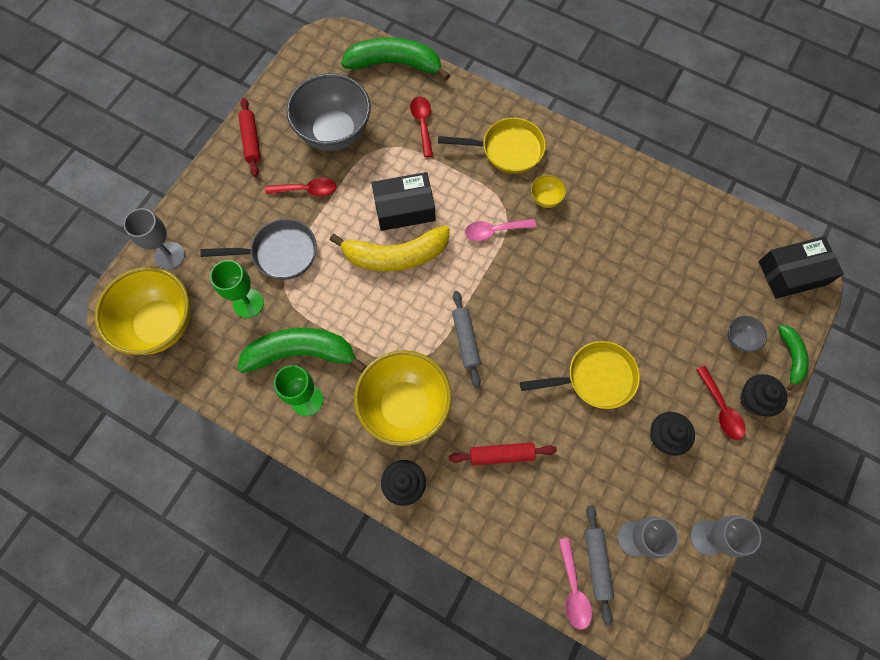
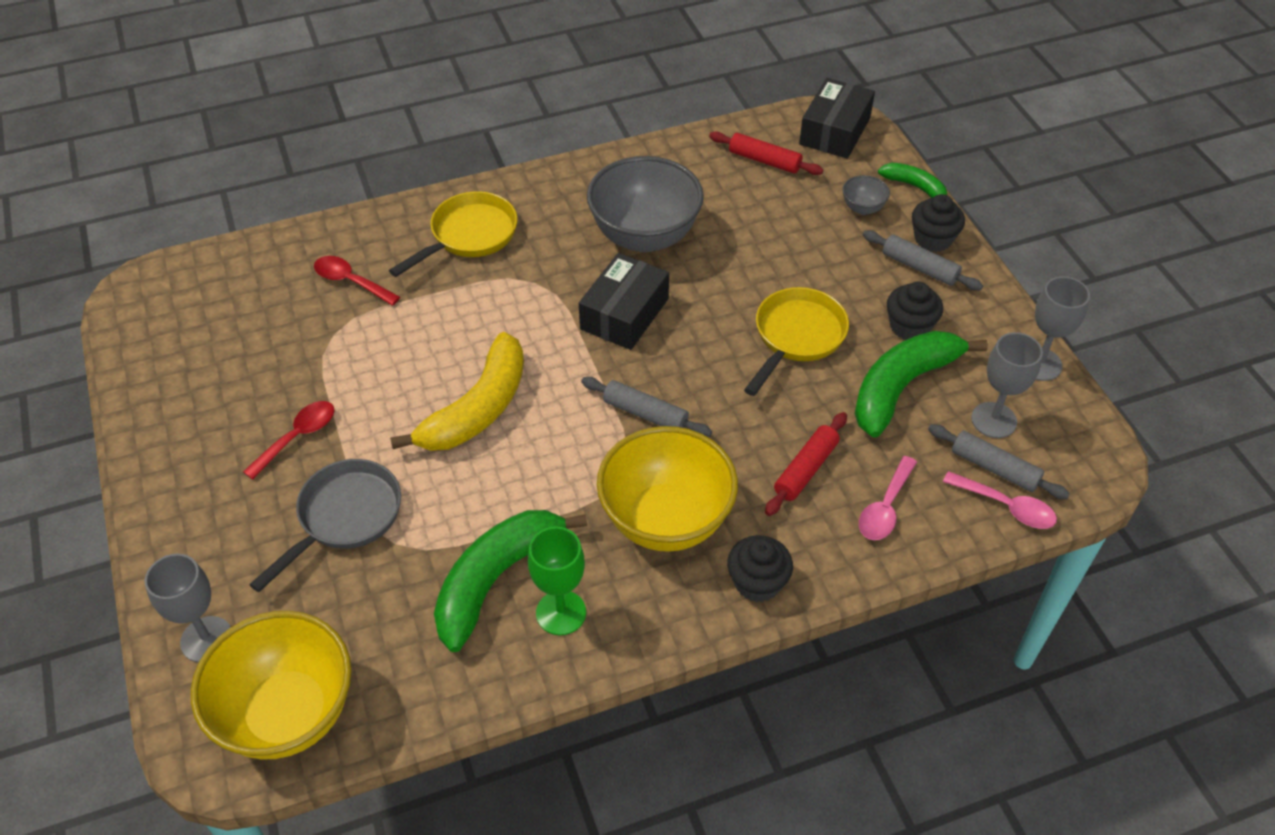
camera: 50 degrees left, 20 degrees down
green goblet [210,260,264,318] -> none
red rolling pin [238,98,261,177] -> red rolling pin moved to [709,131,823,175]
grey bowl [286,74,371,151] -> grey bowl moved to [587,156,704,252]
green banana [341,38,450,80] -> green banana moved to [854,331,988,438]
black box [371,172,435,231] -> black box moved to [579,253,669,350]
pink spoon [465,219,536,241] -> pink spoon moved to [859,456,917,540]
yellow bowl [531,175,566,208] -> none
red spoon [696,366,746,440] -> grey rolling pin [863,230,983,291]

